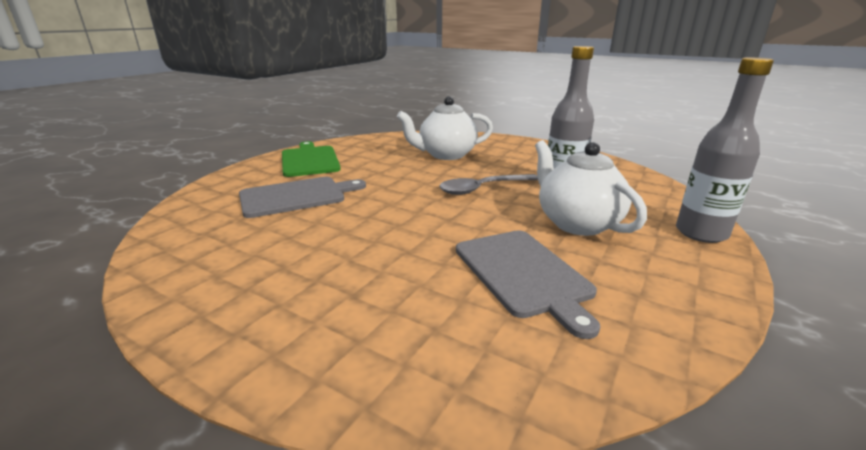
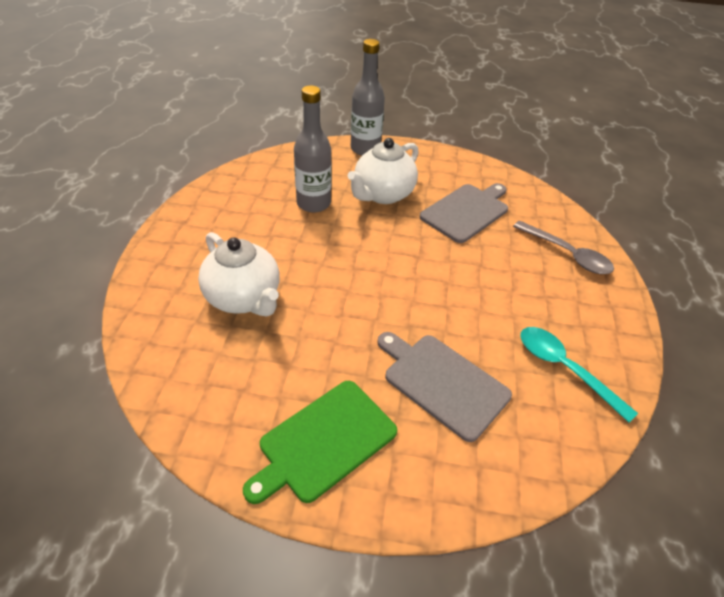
camera: 115 degrees left, 20 degrees up
grey spoon [439,174,538,195] -> grey spoon moved to [513,220,614,274]
none -> turquoise spoon [521,327,638,423]

